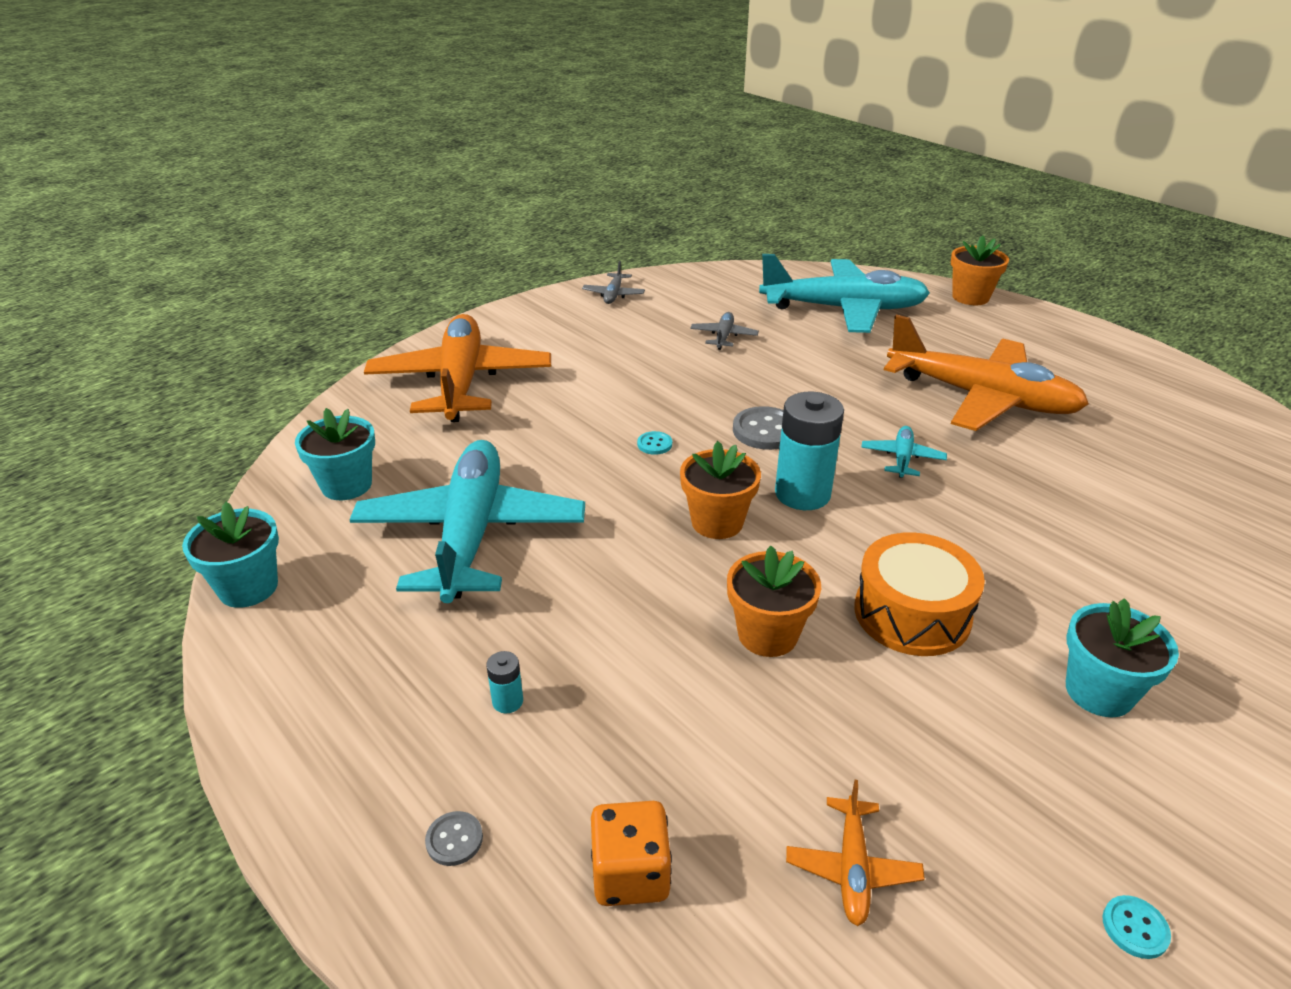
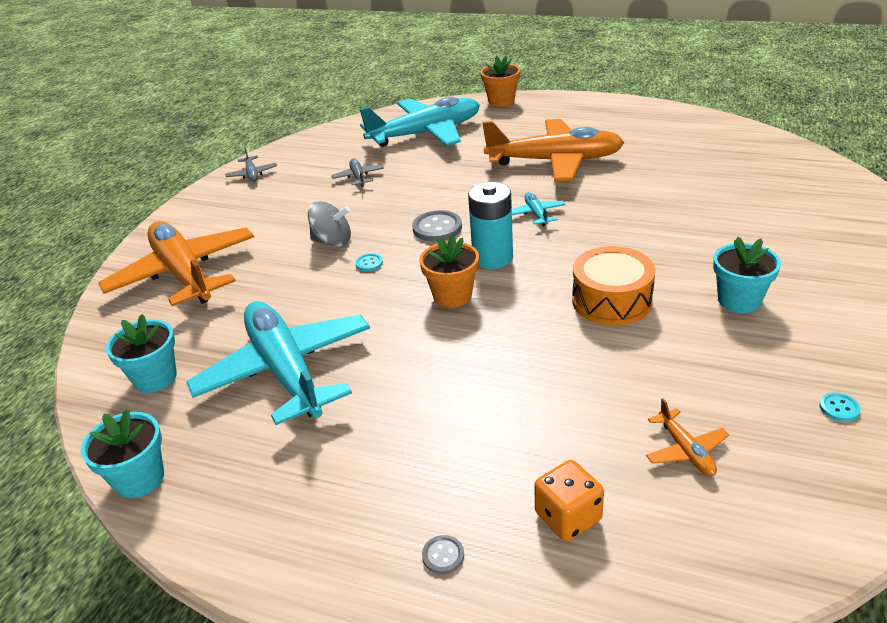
camera: 25 degrees left, 0 degrees up
turquoise battery [486,651,523,713] -> none
orange flower pot [727,546,821,657] -> none
none -> grey spinning top [308,201,351,247]

